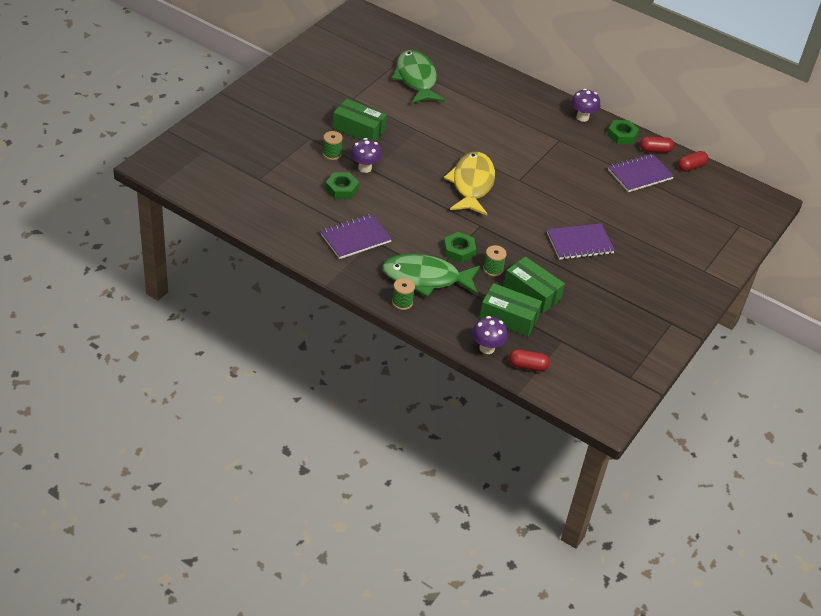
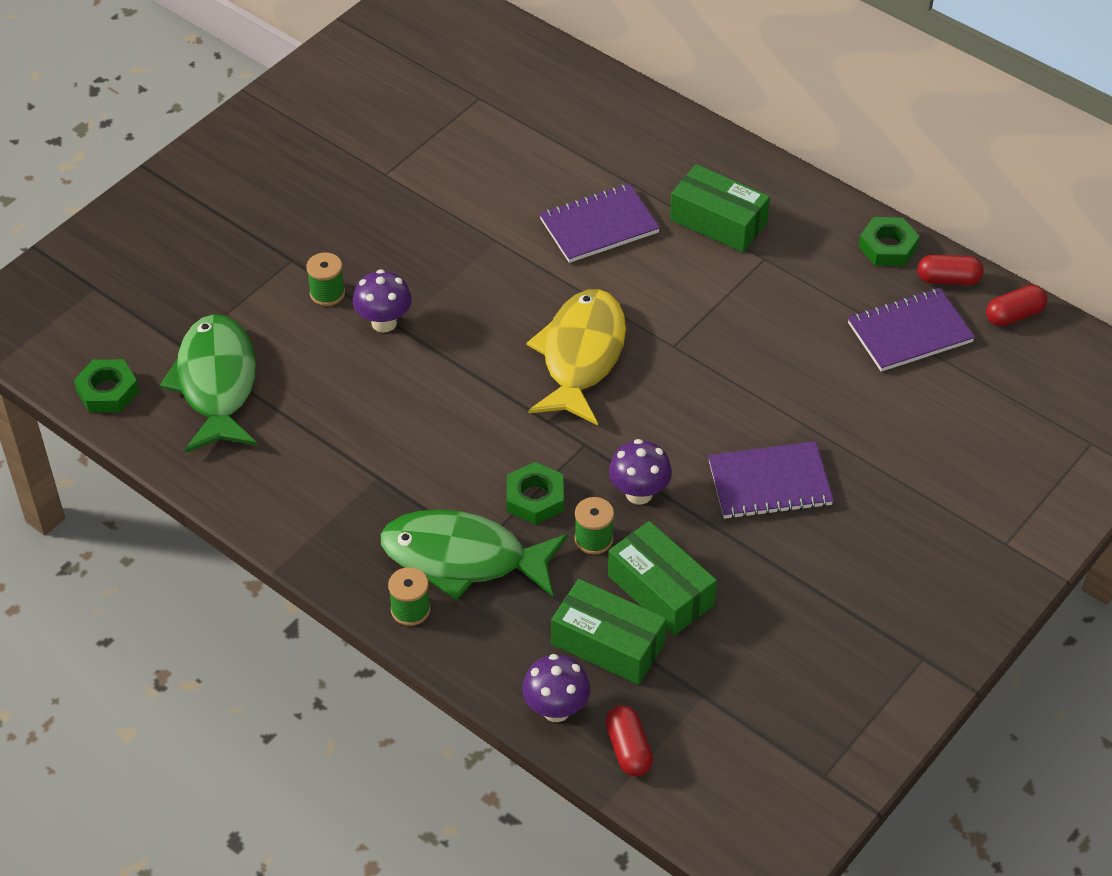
camera: 10 degrees right, 5 degrees up
purple notebook [320,214,392,259] -> purple notebook moved to [539,183,660,263]
green nut [325,172,359,199] -> green nut moved to [74,359,139,412]
green box [333,99,387,142] -> green box moved to [670,164,770,252]
green fish [392,50,445,104] -> green fish moved to [160,314,257,453]
red capsule [509,350,550,371] -> red capsule turned 60 degrees clockwise [605,705,653,776]
purple mushroom [571,89,600,122] -> purple mushroom moved to [609,439,672,505]

